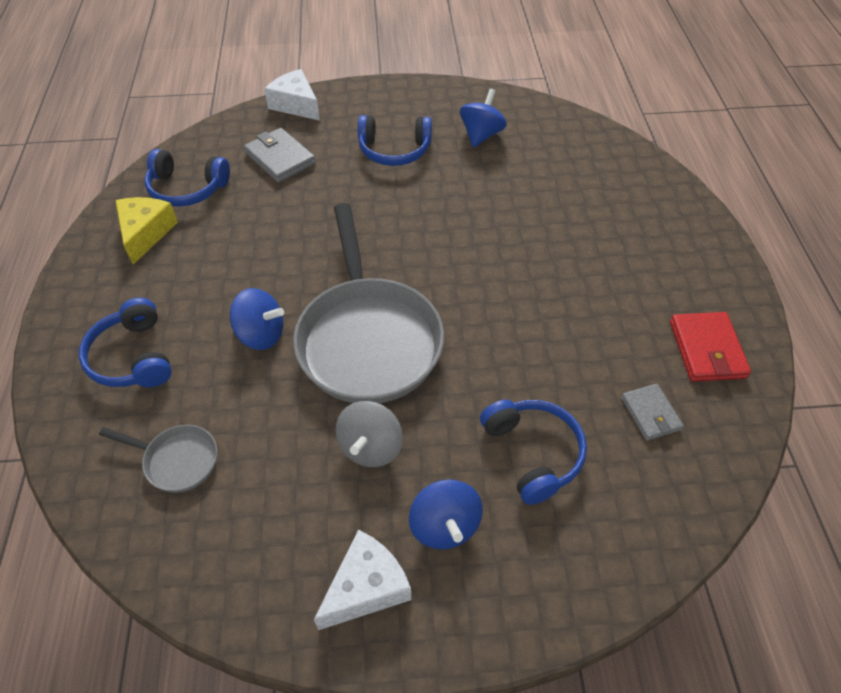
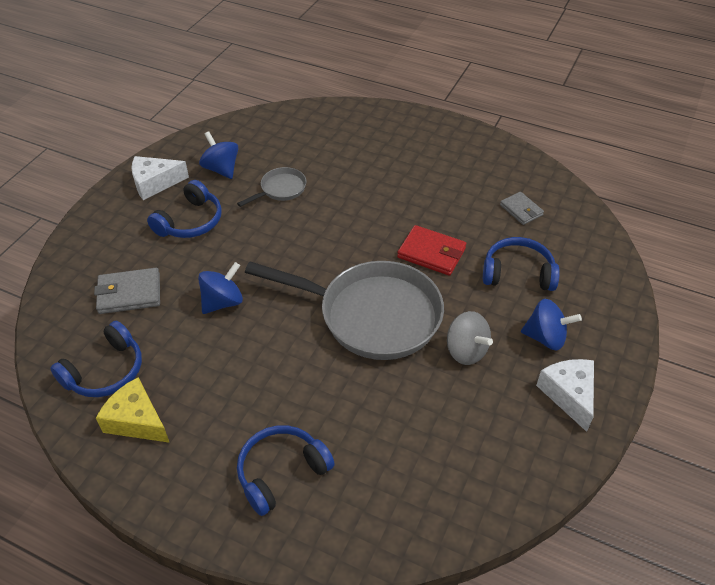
camera: 60 degrees left, 5 degrees down
blue headphones [79,298,172,387] -> blue headphones turned 135 degrees clockwise [237,425,335,516]
grey pan [99,425,217,493] -> grey pan moved to [237,167,307,207]
blue spinning top [230,288,284,350] -> blue spinning top moved to [198,262,243,314]
white cheese [264,69,320,121] -> white cheese moved to [131,156,189,200]
grey wallet [621,384,684,441] -> grey wallet turned 45 degrees clockwise [500,192,544,225]
red wallet [670,312,751,382] -> red wallet moved to [397,225,466,276]

